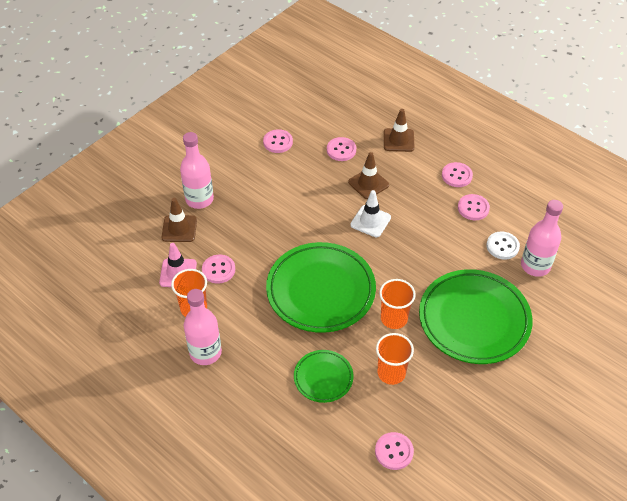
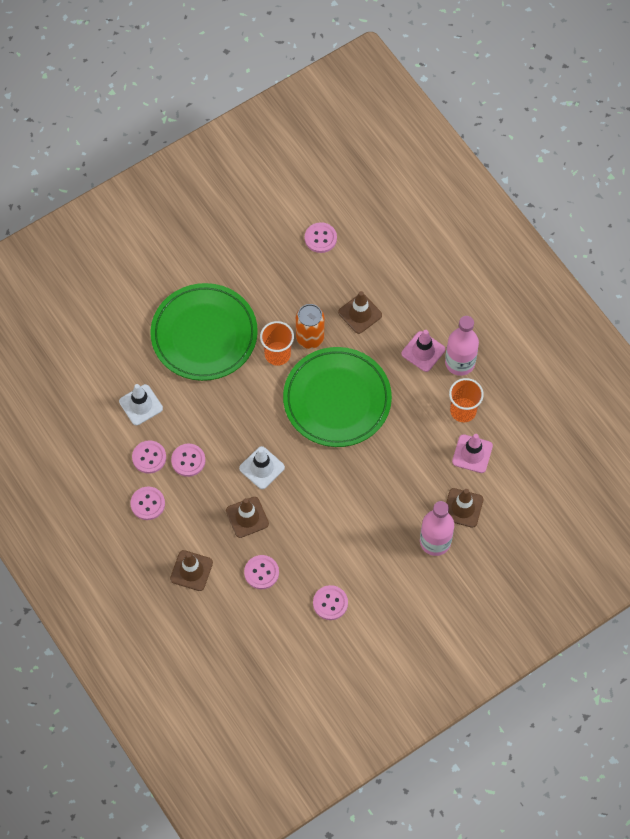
camera: 165 degrees left, 15 degrees up
pink button [202,255,235,284] -> pink button moved to [171,444,205,477]
green plate [294,350,354,403] -> brown traffic cone [338,291,382,334]
orange cup [376,333,414,385] -> none
white button [486,231,520,260] -> white traffic cone [119,384,163,425]
pink bottle [521,200,563,277] -> none
none -> orange can [296,304,324,349]
none -> pink traffic cone [401,330,445,372]

